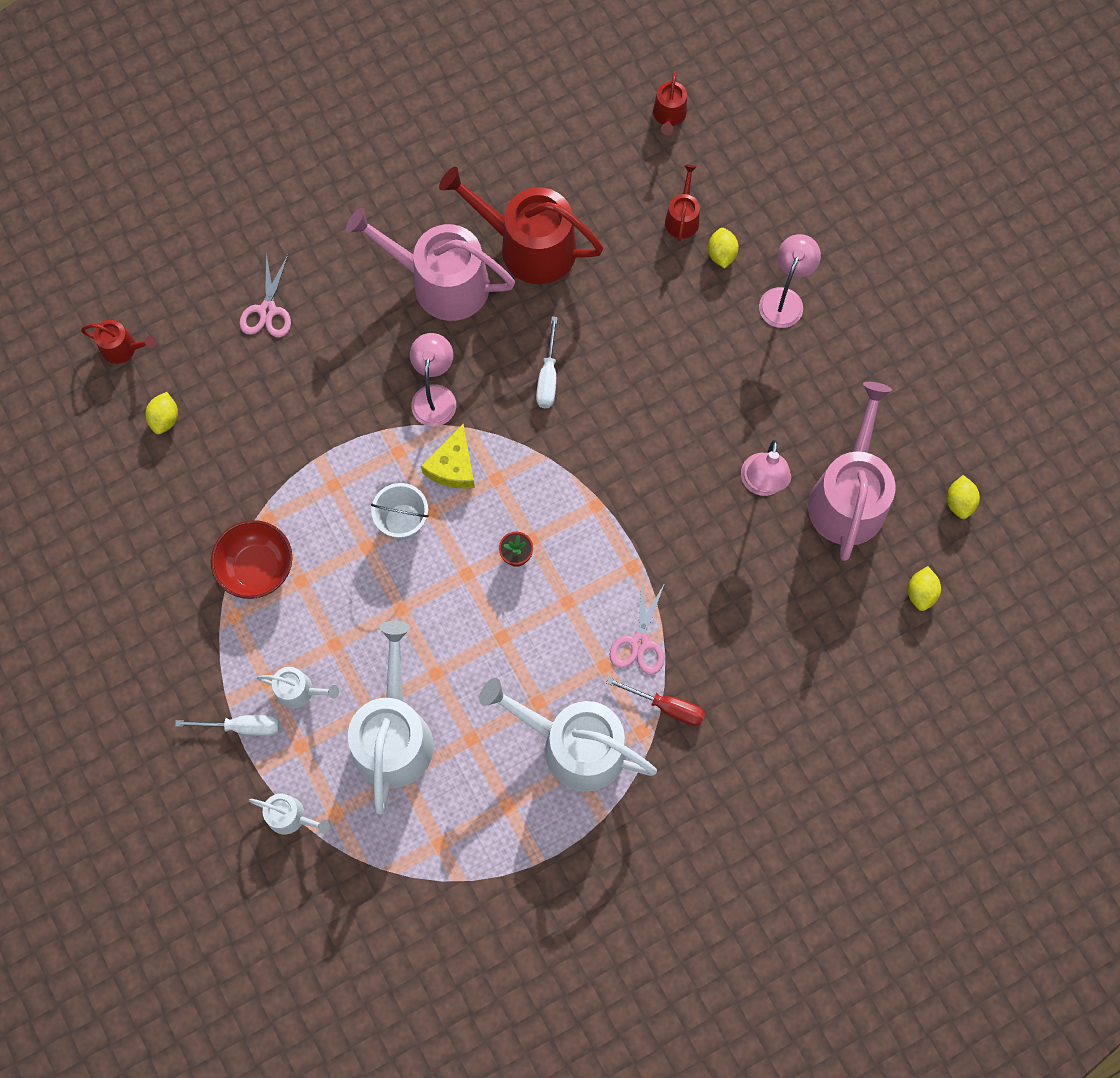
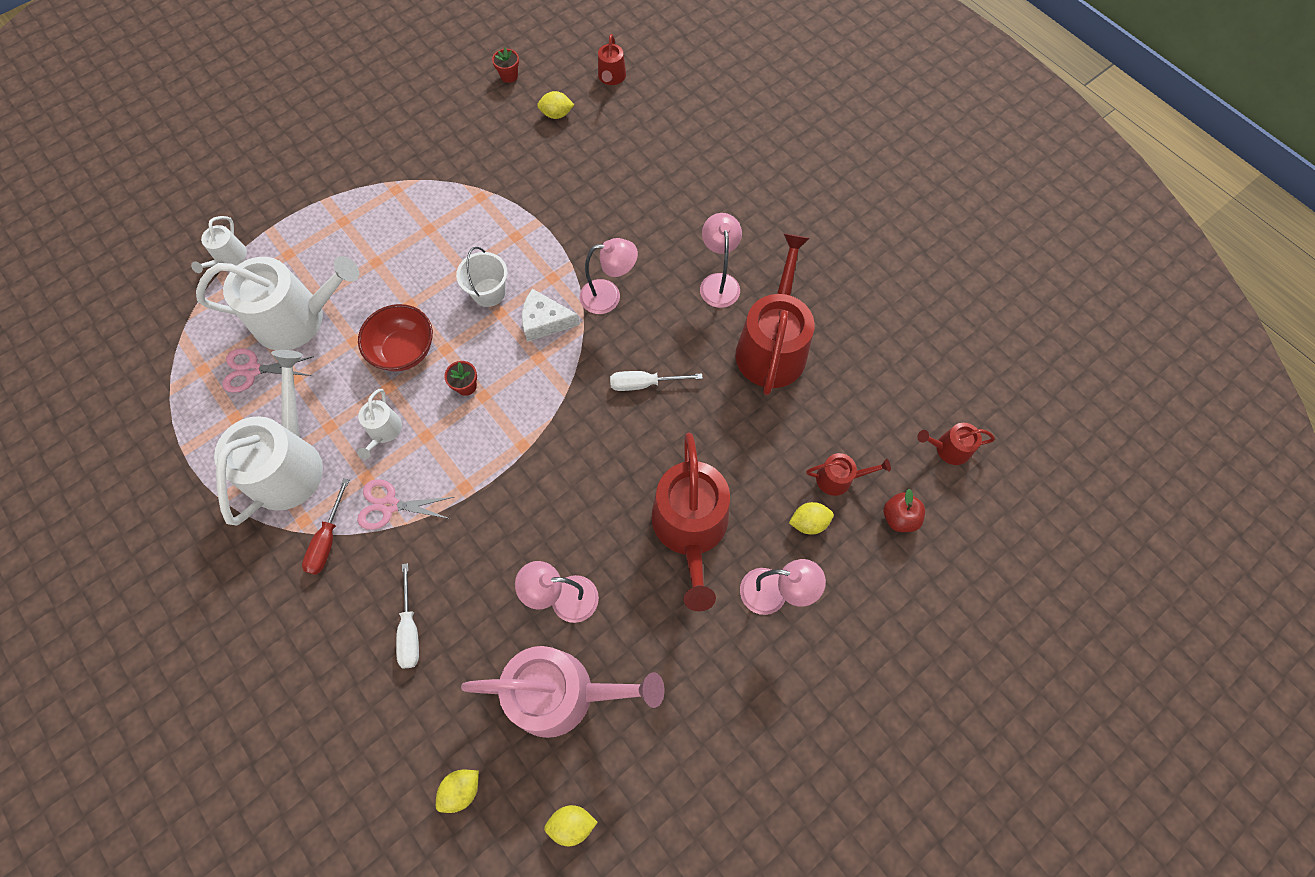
camera: 80 degrees right, 5 degrees down
white screwdriver [175,715,280,736] -> white screwdriver moved to [396,563,419,669]
red bowl [211,520,292,599] -> red bowl moved to [358,304,433,372]
pink scissors [240,252,291,337] -> pink scissors moved to [222,348,312,393]
white watering can [257,667,339,709] -> white watering can moved to [357,389,402,459]
pink watering can [346,208,515,321] -> pink lamp [700,213,742,308]
yellow cheese [421,424,475,489] -> white cheese [522,289,580,342]
yellow lemon [908,566,941,611] -> yellow lemon turned 45 degrees counterclockwise [436,770,479,813]
none -> red flower pot [492,48,519,83]
none -> red watering can [651,433,730,611]
none -> red apple [884,489,925,532]

